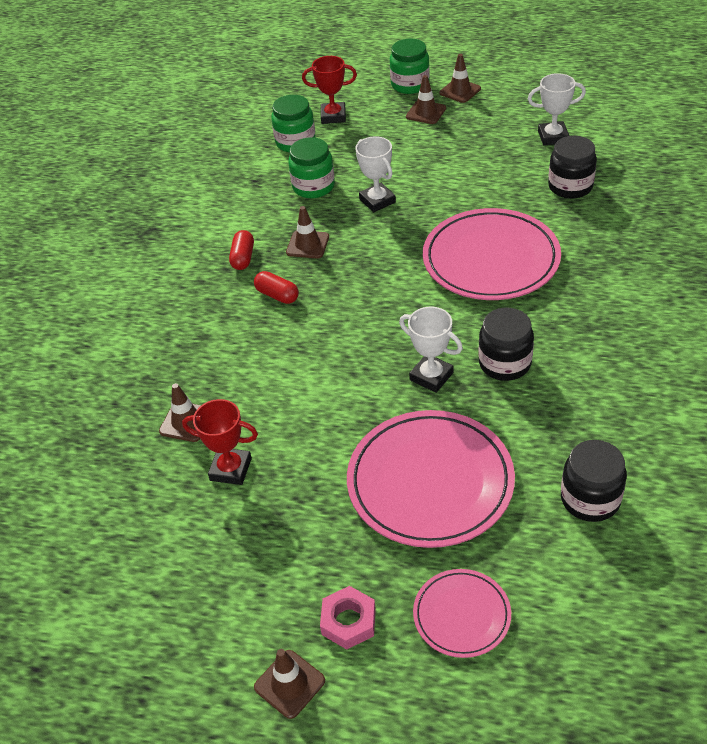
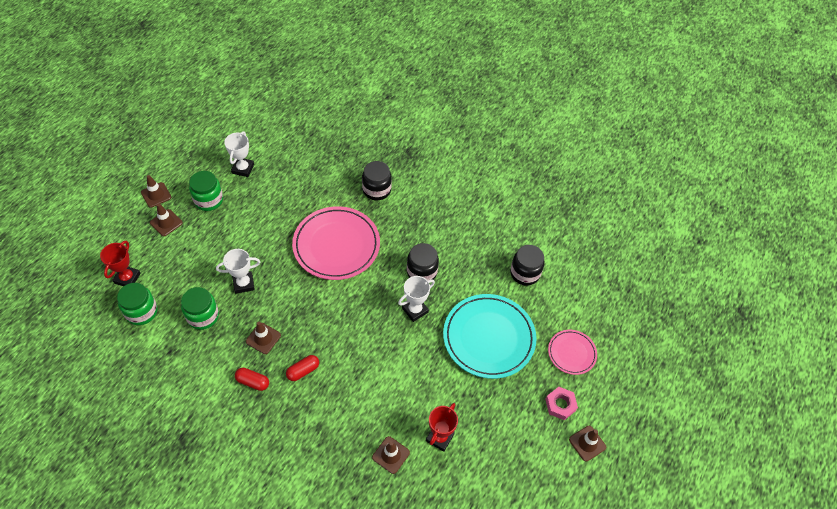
camera: 80 degrees left, 10 degrees up
pink plate [347,410,515,548] -> turquoise plate [443,294,537,379]
green jar [390,39,430,94] -> green jar moved to [189,171,223,211]
black jar [548,136,597,199] -> black jar moved to [362,161,392,200]

